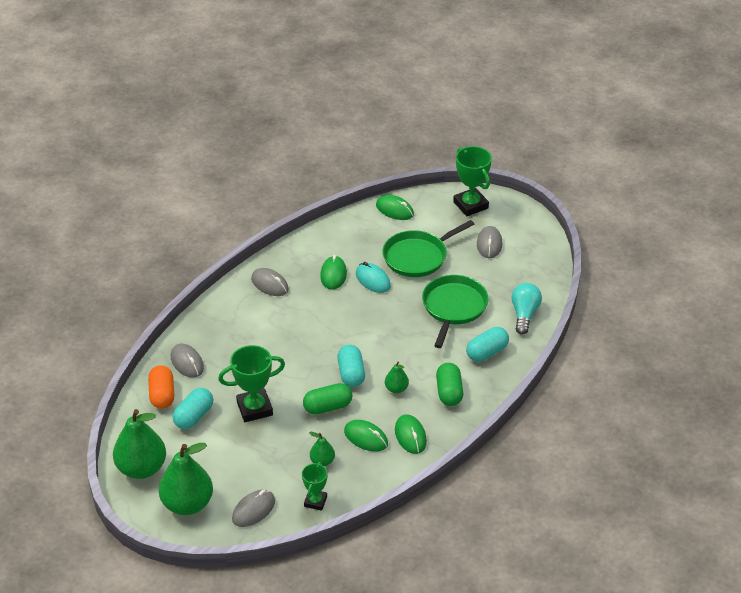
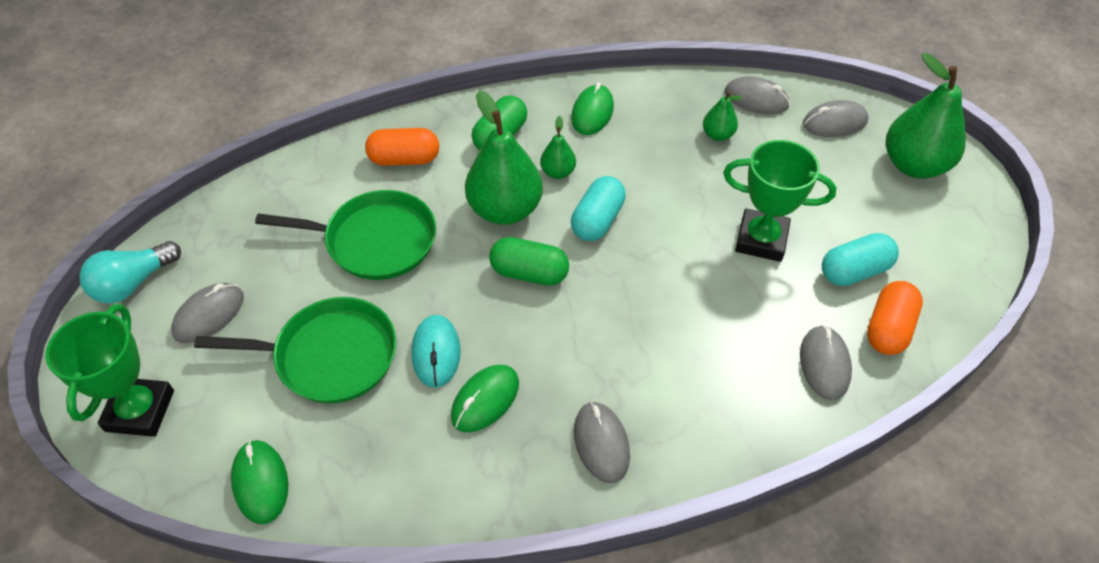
camera: 145 degrees left, 10 degrees up
green pear [113,409,166,479] -> green pear moved to [465,90,543,225]
green trophy [302,462,328,511] -> grey mouse [724,76,790,114]
green capsule [303,383,352,415] -> green capsule moved to [489,237,569,286]
green mouse [344,420,388,452] -> none
green pan [422,275,488,348] -> green pan turned 135 degrees counterclockwise [255,190,436,280]
turquoise capsule [466,327,509,362] -> orange capsule [365,128,439,166]
turquoise light bulb [511,283,542,335] -> turquoise light bulb moved to [79,241,181,304]

